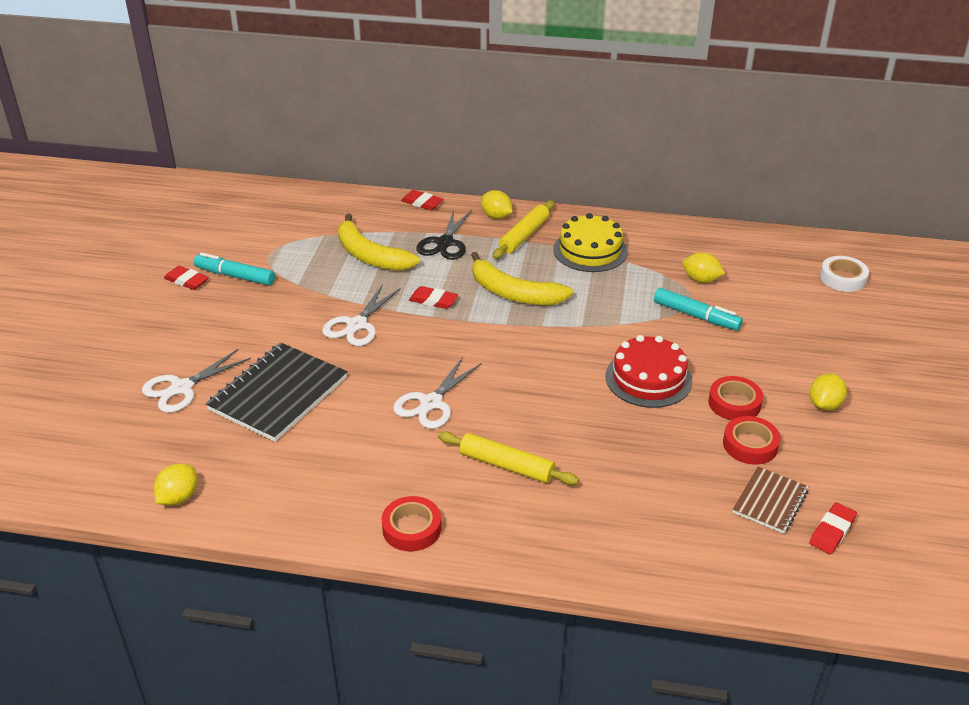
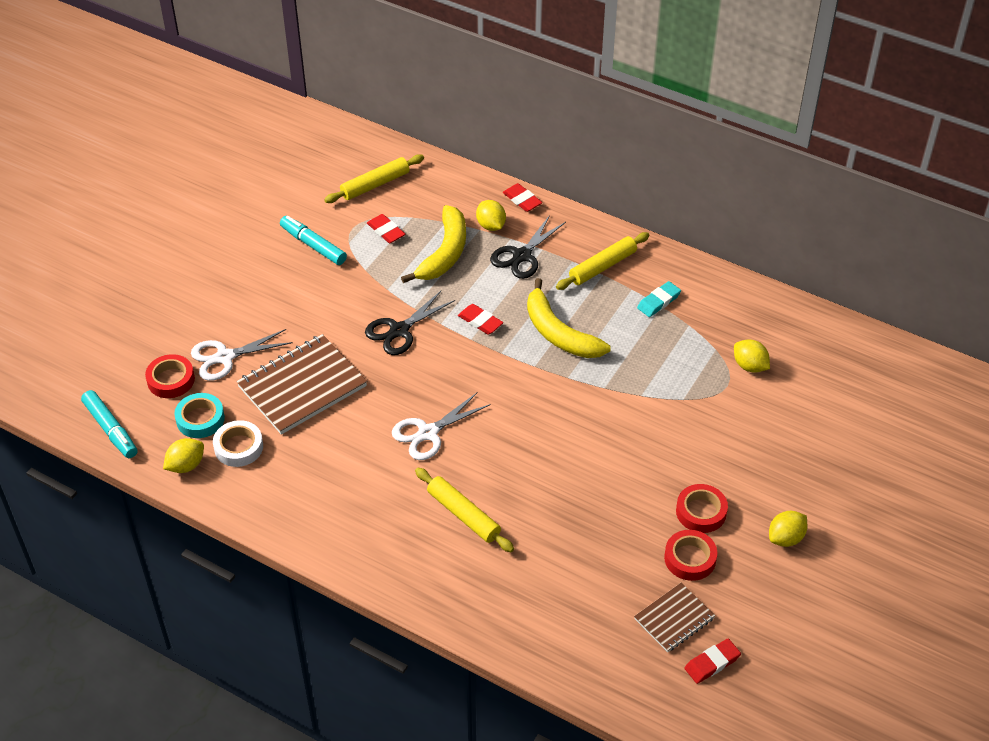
camera: 20 degrees right, 10 degrees up
red eraser [164,266,209,290] -> red eraser moved to [367,214,405,243]
black notebook [206,343,347,442] -> brown notebook [236,334,367,435]
white scissors [322,284,401,346] -> black scissors [365,291,455,355]
yellow banana [338,213,420,271] -> yellow banana turned 135 degrees counterclockwise [401,205,466,283]
red tape [382,496,441,551] -> red tape moved to [145,354,195,398]
yellow lemon [481,190,512,219] -> yellow lemon moved to [476,200,506,231]
yellow cake [553,213,628,272] -> turquoise eraser [637,281,681,317]
red cake [606,335,692,408] -> none
turquoise marker [654,288,743,330] -> turquoise marker moved to [81,390,138,458]
white tape [820,256,869,292] -> white tape moved to [213,420,263,467]
none -> turquoise tape [174,393,225,438]
none -> yellow rolling pin [324,154,424,203]

